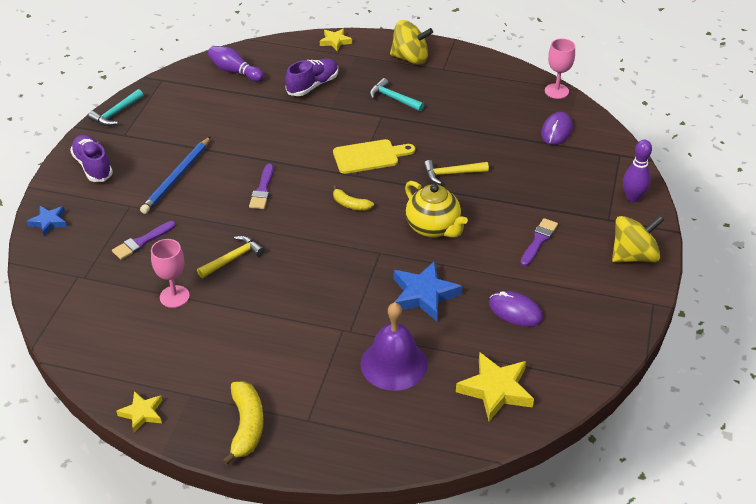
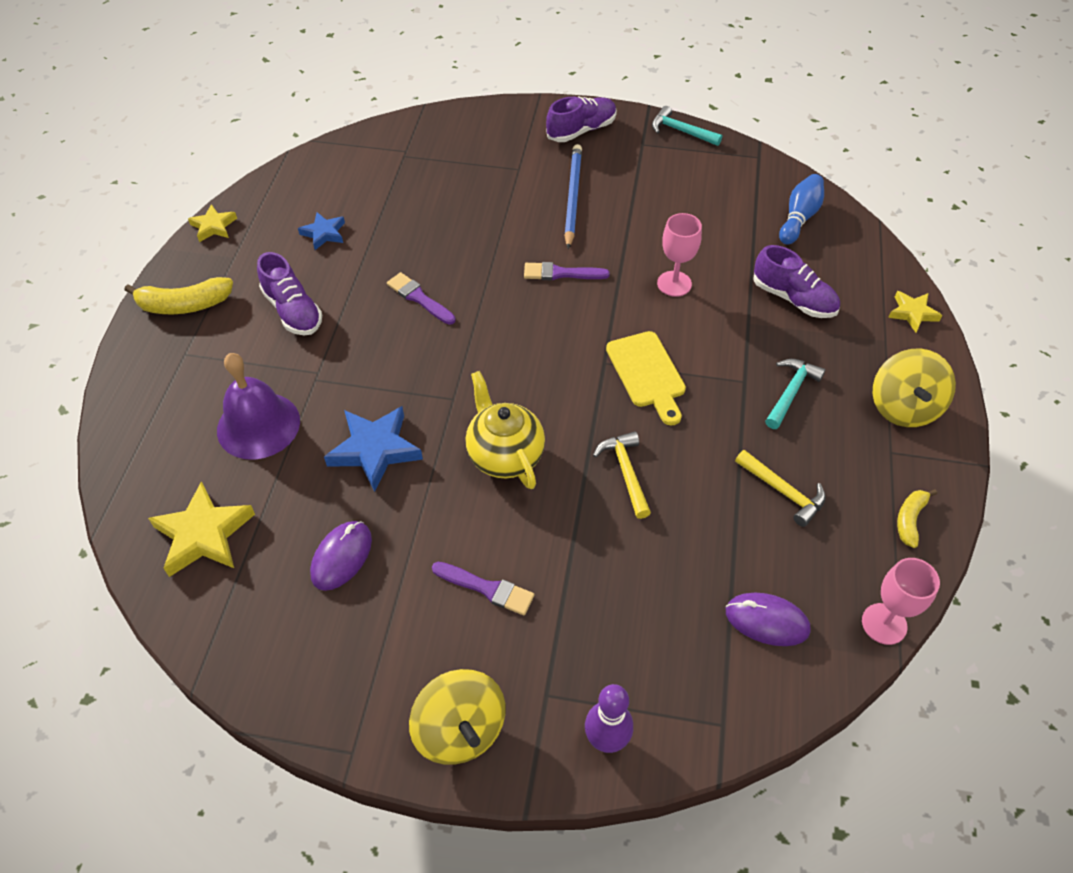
camera: 85 degrees right, 10 degrees up
blue star [27,206,67,236] -> blue star moved to [298,212,345,250]
purple brush [112,221,176,260] -> purple brush moved to [387,272,456,325]
blue pencil [140,137,211,214] -> blue pencil turned 75 degrees clockwise [564,144,582,249]
pink goblet [151,239,190,308] -> pink goblet moved to [657,213,702,297]
yellow hammer [197,236,265,278] -> yellow hammer moved to [735,450,826,527]
purple bowling pin [208,46,264,82] -> blue bowling pin [779,174,824,245]
yellow banana [333,185,374,211] -> yellow banana moved to [897,489,937,548]
yellow teapot [405,181,468,238] -> yellow teapot turned 105 degrees clockwise [466,371,545,489]
none -> purple shoe [257,252,322,335]

